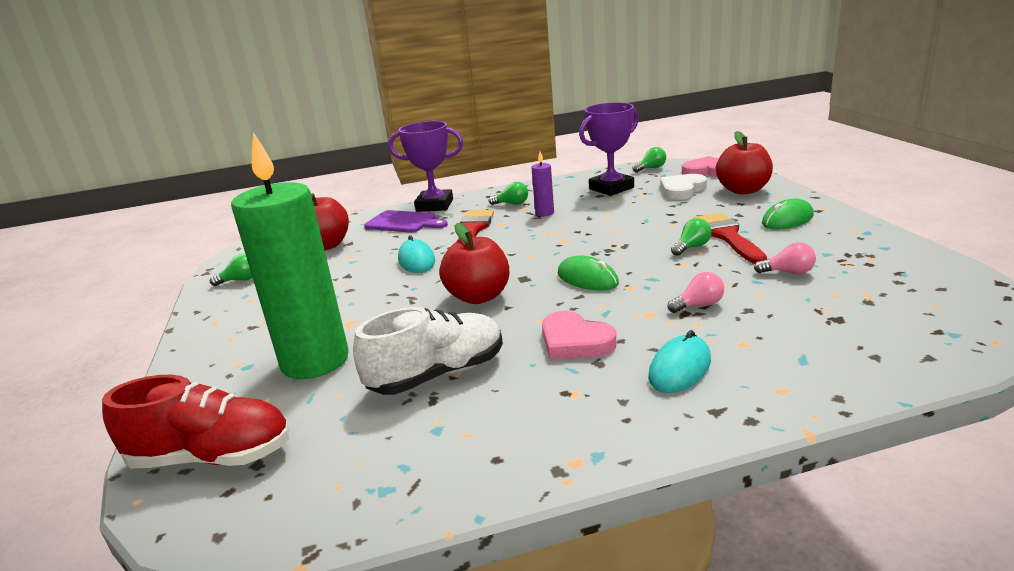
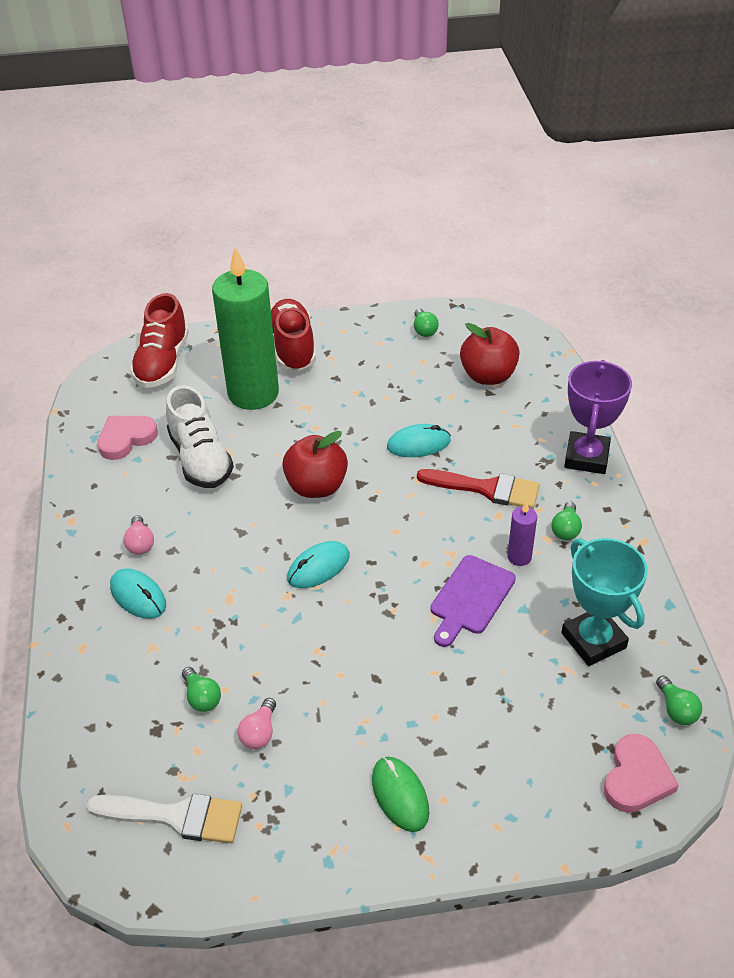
camera: 95 degrees right, 20 degrees up
purple cutting board [364,210,448,233] -> purple cutting board moved to [430,555,516,647]
pink heart [542,311,616,360] -> pink heart moved to [97,416,158,460]
green mouse [557,255,619,290] -> turquoise mouse [287,541,350,588]
purple trophy [579,102,639,196] -> turquoise trophy [561,538,648,666]
white heart [660,174,707,200] -> none
pink light bulb [667,272,724,313] -> pink light bulb moved to [123,515,154,555]
green light bulb [671,218,712,256] -> green light bulb moved to [182,667,221,712]
red brush [693,213,767,264] -> none
red apple [716,131,773,194] -> none
none -> white brush [86,794,242,843]
none -> red shoe [271,299,316,371]

